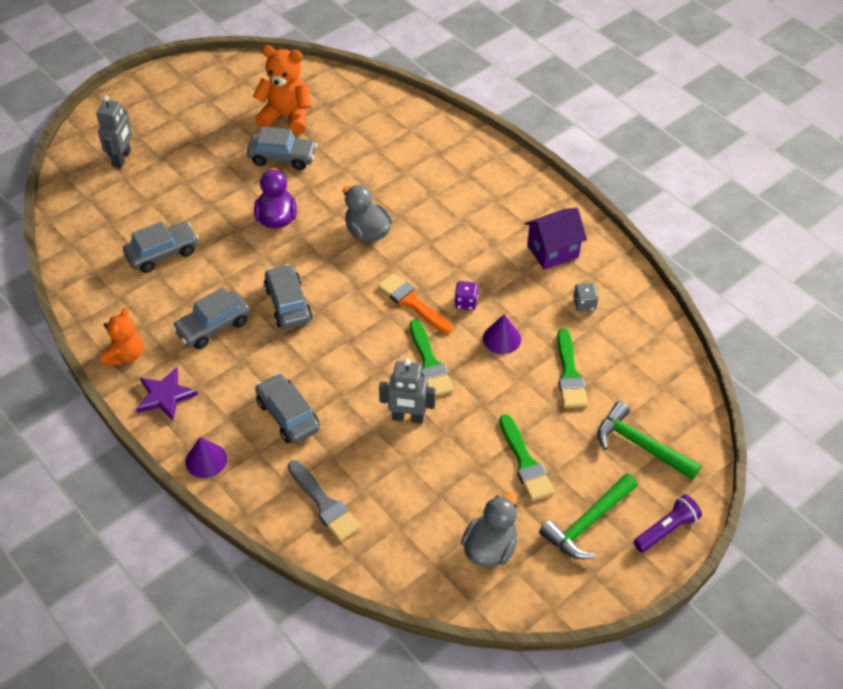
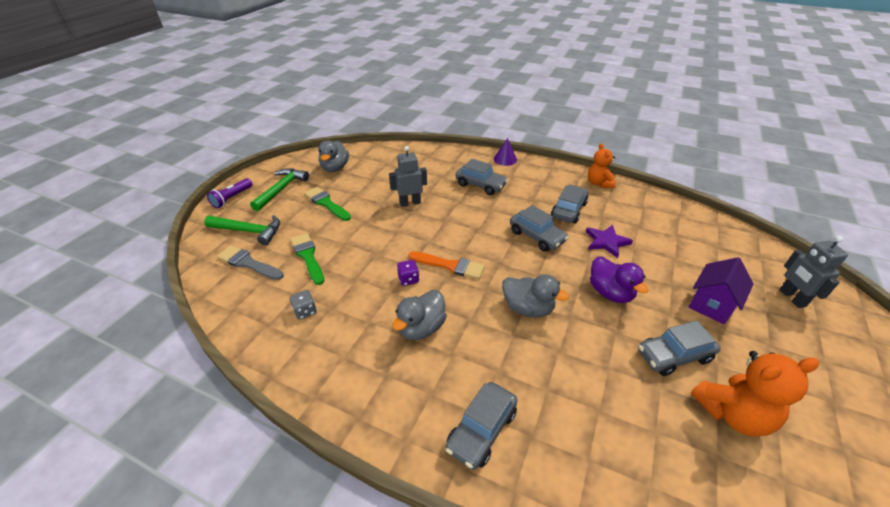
camera: 155 degrees right, 10 degrees down
grey car [123,222,199,273] -> grey car moved to [445,382,517,470]
purple star [136,367,198,420] -> purple star moved to [586,225,633,258]
grey brush [288,460,361,541] -> grey brush moved to [217,246,284,280]
green brush [410,319,454,396] -> none
purple cone [483,314,521,354] -> none
purple house [524,208,587,270] -> purple house moved to [689,257,754,324]
none -> grey duck [392,290,447,340]

